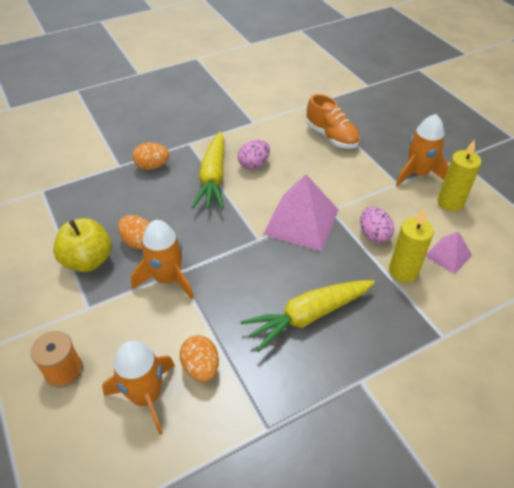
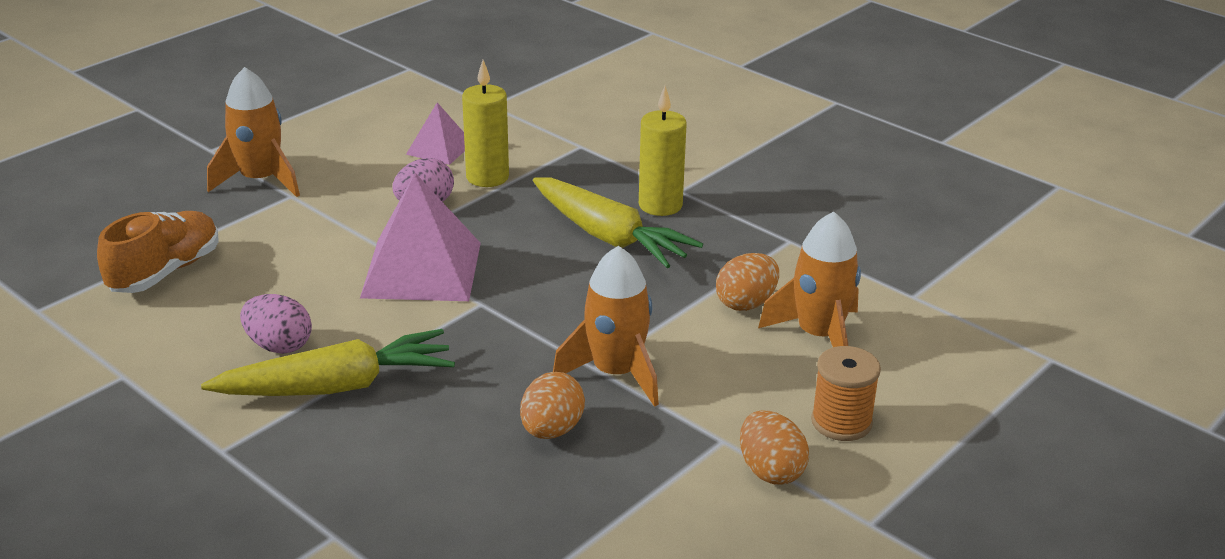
camera: 110 degrees left, 15 degrees down
yellow apple [53,218,112,272] -> none
orange egg [133,142,169,170] -> orange egg moved to [740,410,809,485]
yellow candle [437,139,482,211] -> yellow candle moved to [639,86,687,216]

